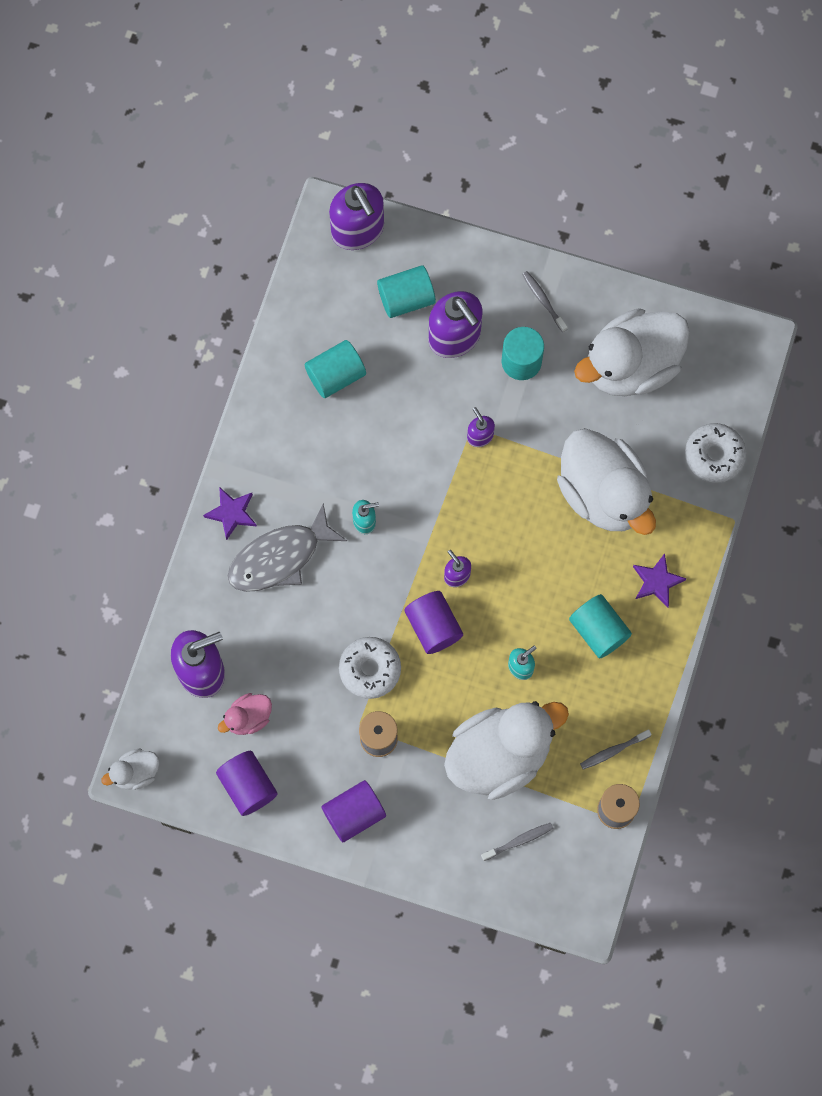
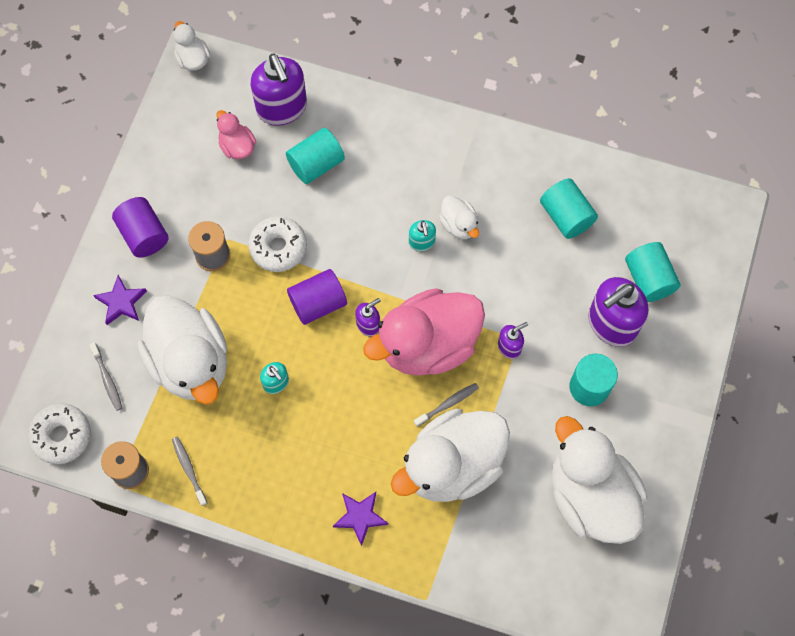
camera: 90 degrees right, 5 degrees down
purple star [203,487,257,540] -> purple star moved to [93,275,147,325]
purple cylinder [216,751,278,816] -> none
grey fish [228,504,347,592] -> none
purple soap dispenser [329,183,384,250] -> none
grey toothbrush [522,271,568,332] -> grey toothbrush moved to [414,383,479,427]
turquoise cylinder [569,594,632,659] -> turquoise cylinder moved to [286,128,345,184]
white donut [685,423,746,483] -> white donut moved to [28,404,91,464]
none -> pink duck [363,288,485,376]
none -> white duck [439,195,479,239]

